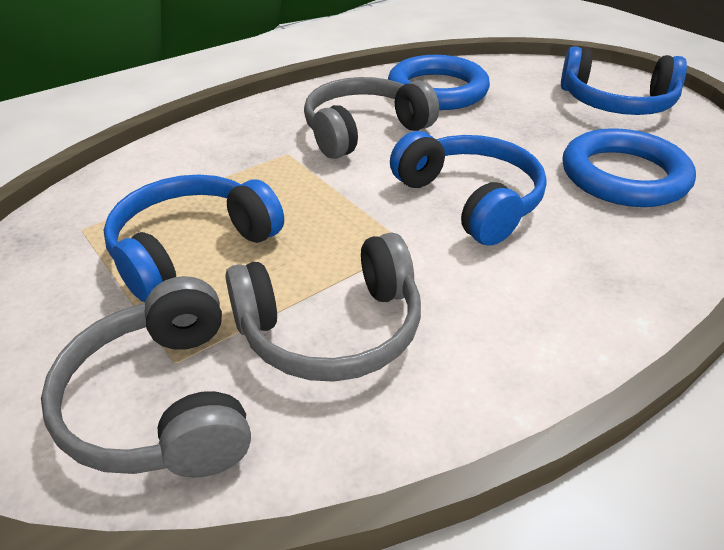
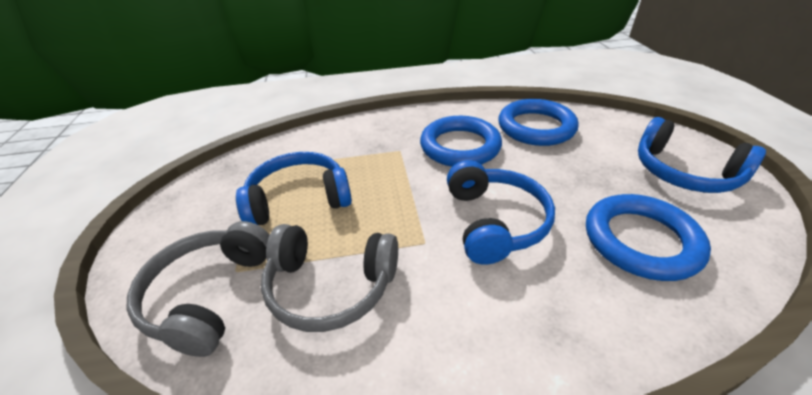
camera: 30 degrees right, 0 degrees up
grey headphones [304,77,439,159] -> blue ring [420,116,502,167]

